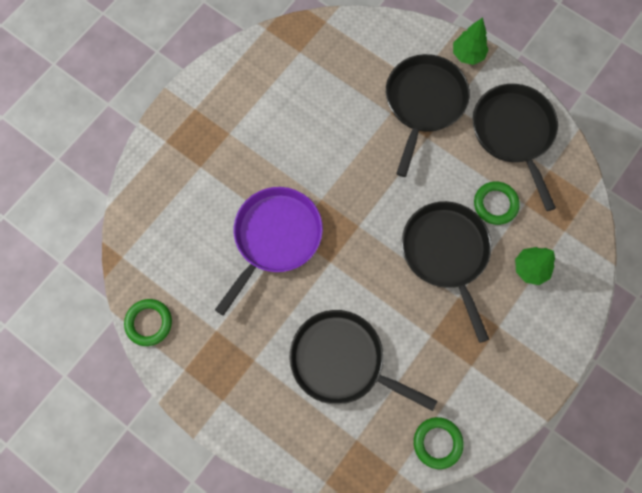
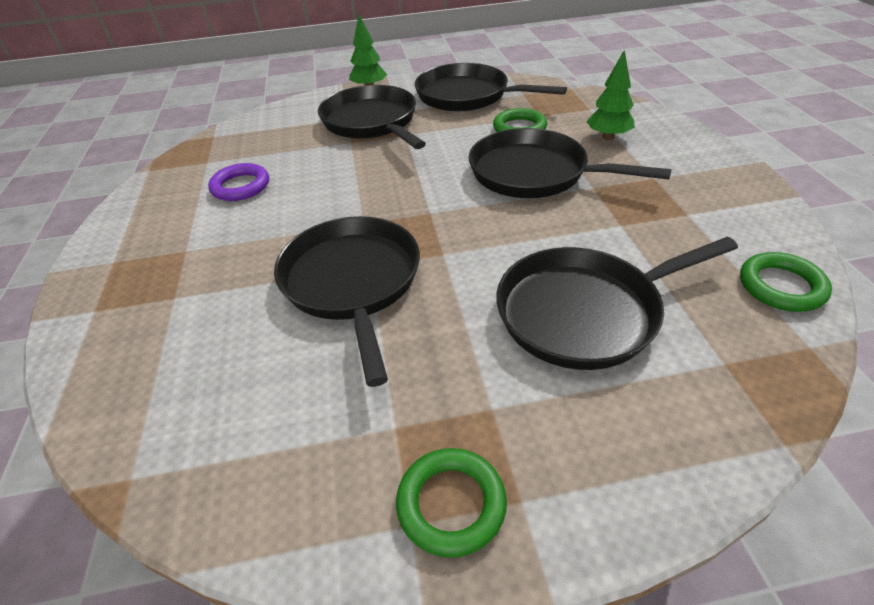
camera: 45 degrees left, 30 degrees down
green ring [124,299,172,346] -> green ring moved to [396,448,507,558]
purple pan [215,187,323,316] -> black pan [274,216,420,387]
none -> purple ring [208,163,269,201]

